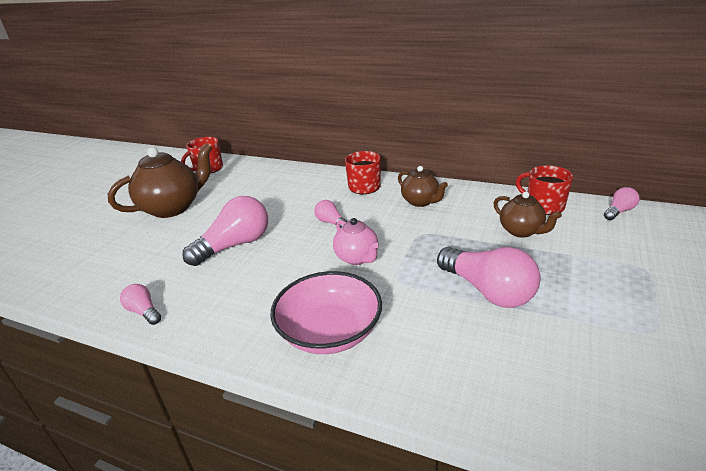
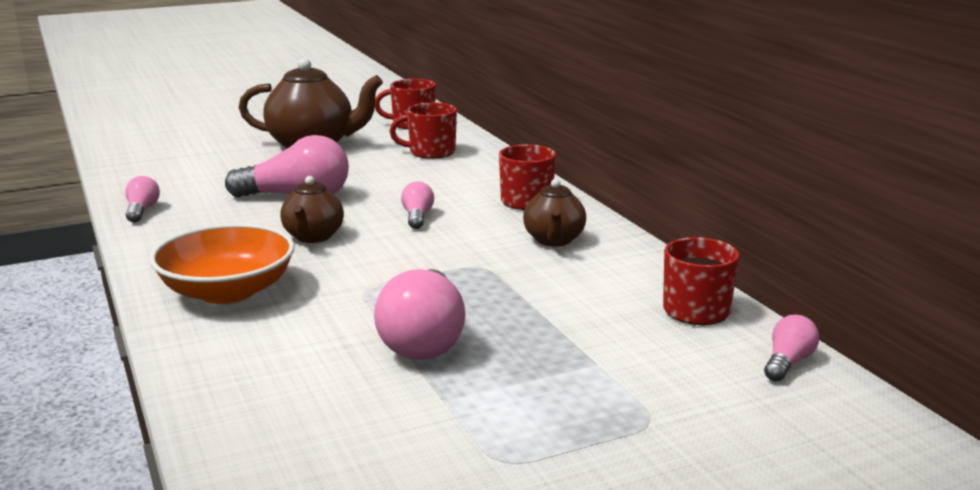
camera: 40 degrees right, 10 degrees down
pink bowl [270,271,382,354] -> orange bowl [150,224,295,304]
pink teapot [333,218,379,265] -> none
brown teapot [493,192,562,238] -> brown teapot moved to [280,176,344,243]
pink light bulb [604,187,640,220] -> pink light bulb turned 60 degrees counterclockwise [764,315,819,382]
none -> red mug [390,103,457,159]

